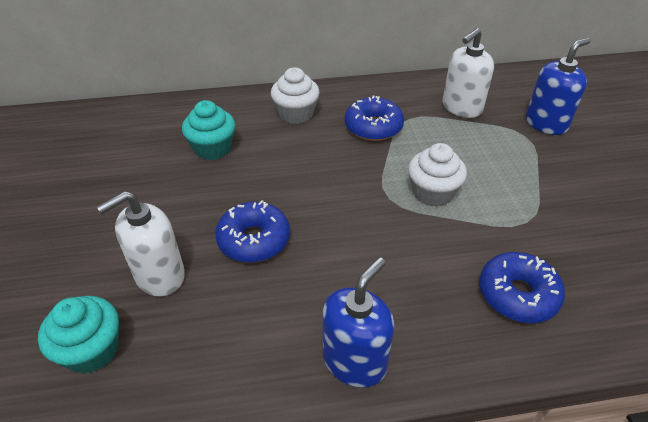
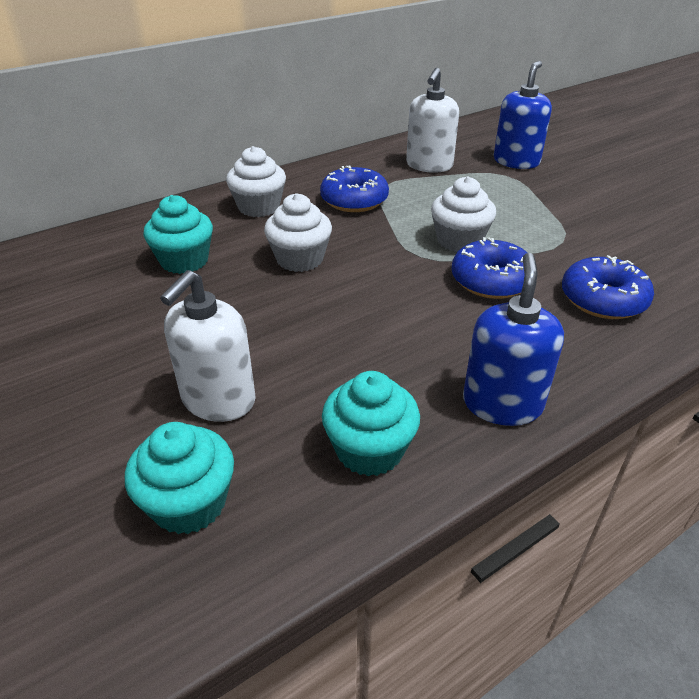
camera: 25 degrees left, 5 degrees down
blue donut [215,200,290,263] -> blue donut moved to [451,237,527,299]
none -> white cupcake [264,193,332,272]
none -> turquoise cupcake [322,371,420,476]

